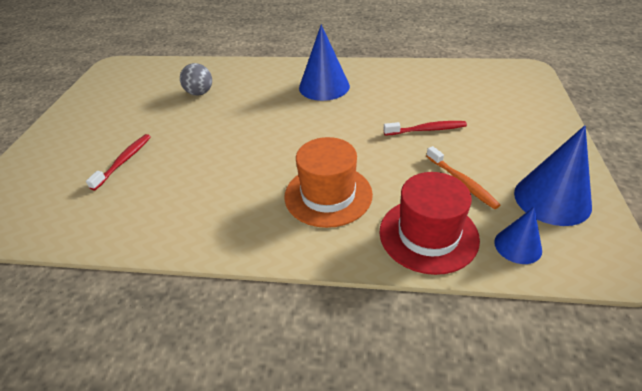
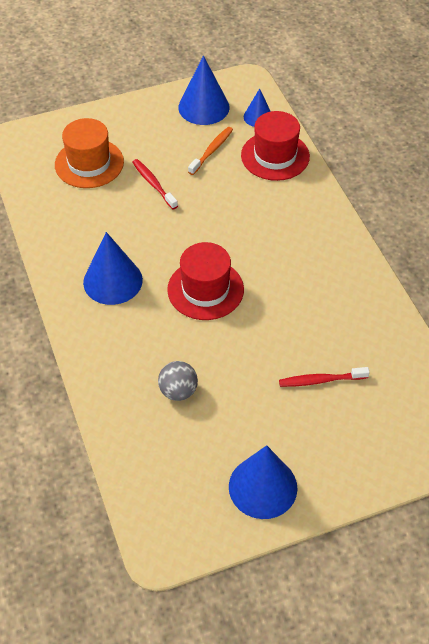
camera: 120 degrees left, 10 degrees up
orange hat [284,137,373,228] -> orange hat moved to [55,118,124,188]
none -> red hat [167,242,244,320]
none -> blue cone [229,445,298,519]

